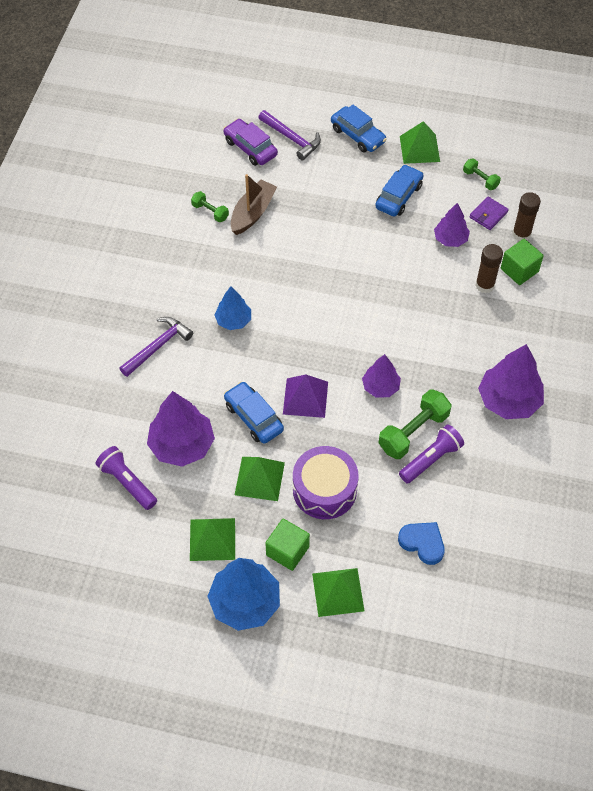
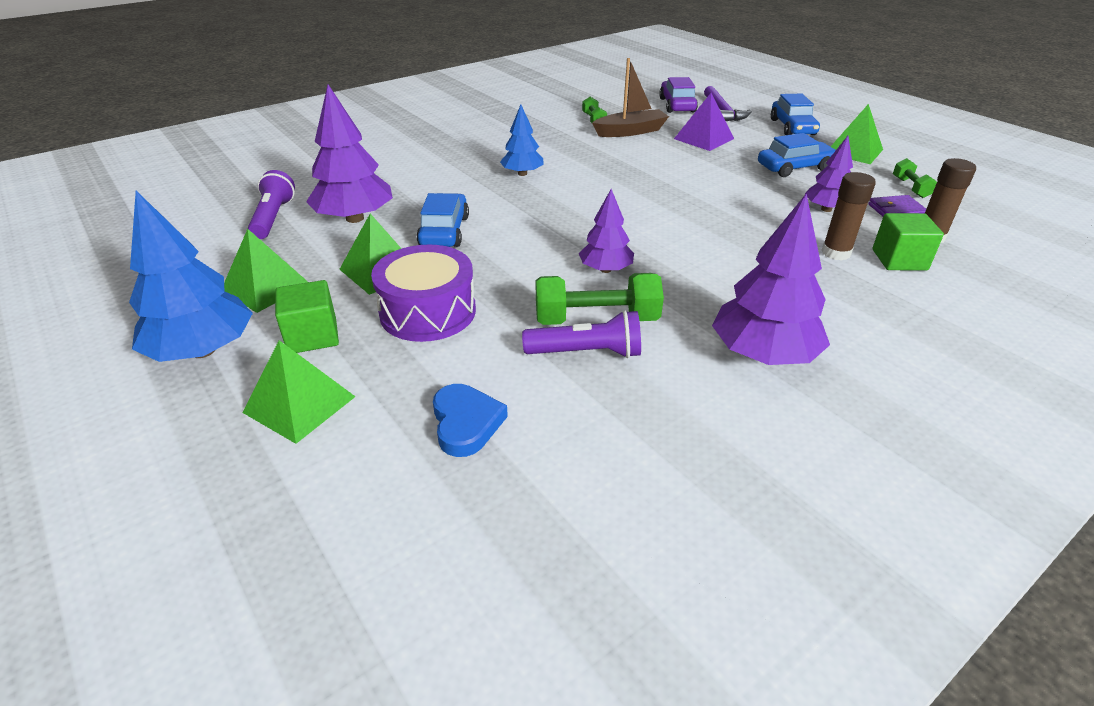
camera: 40 degrees right, 20 degrees down
purple hammer [119,317,193,377] -> none
purple pyramid [283,375,328,418] -> purple pyramid moved to [674,93,734,151]

